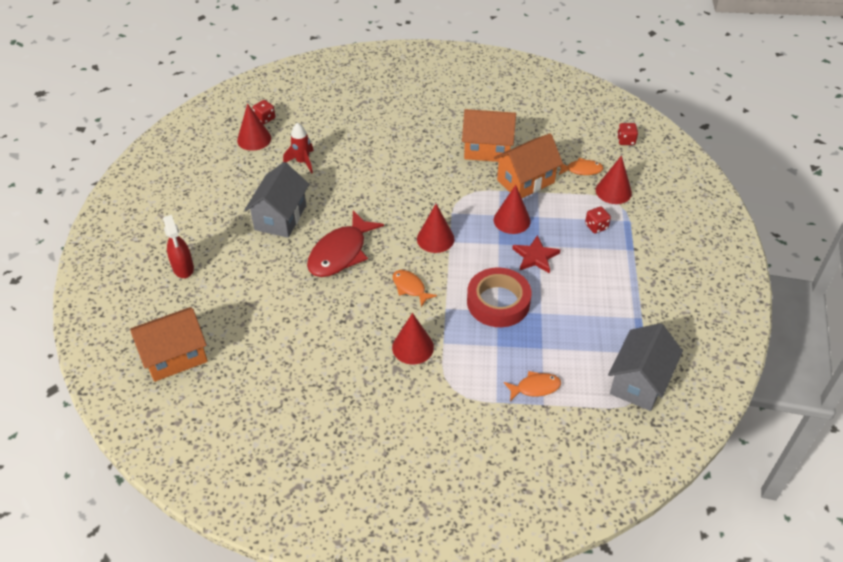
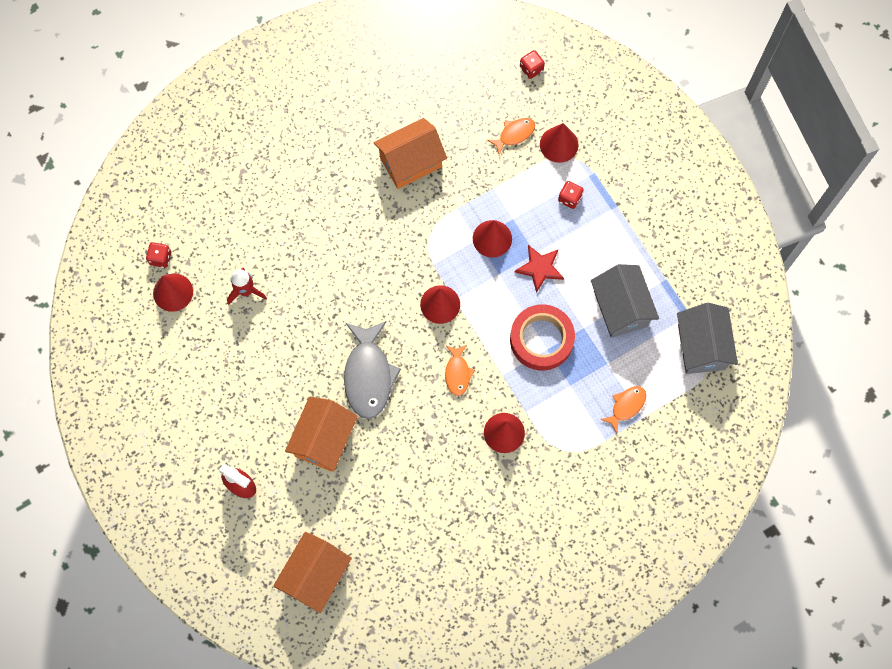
camera: 35 degrees left, 25 degrees up
grey house [244,162,309,238] -> grey house moved to [591,264,659,338]
red fish [307,210,384,277] -> grey fish [344,321,401,419]
orange fish [393,270,437,307] -> orange fish turned 105 degrees counterclockwise [445,345,475,396]
orange house [494,133,563,198] -> orange house moved to [285,397,358,472]

